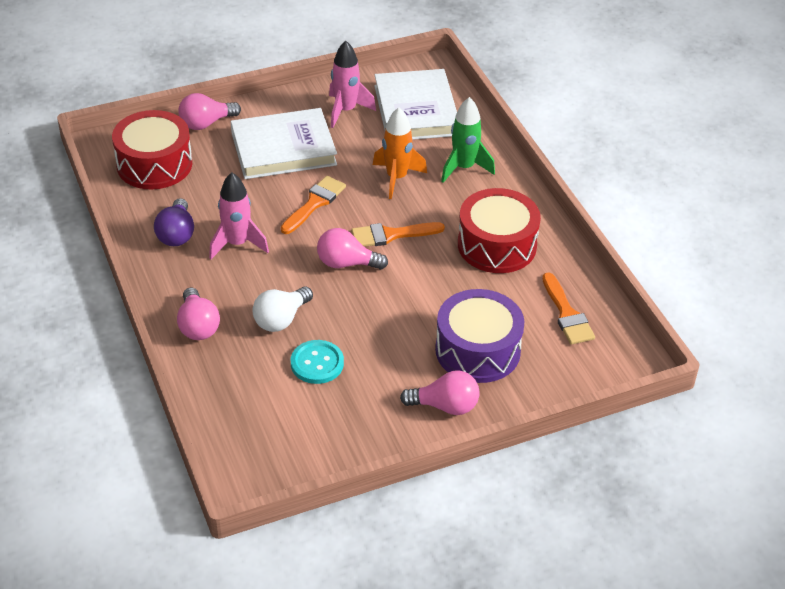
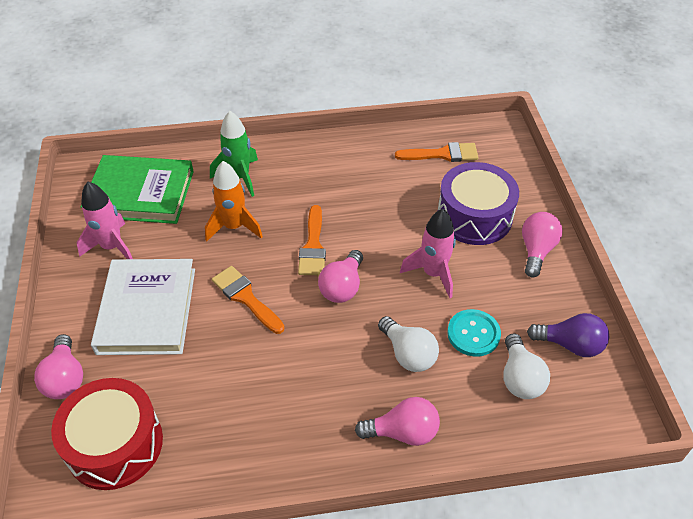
camera: 75 degrees left, 5 degrees up
purple light bulb [154,198,194,246] -> purple light bulb moved to [527,313,609,357]
pink rocket [209,172,269,259] -> pink rocket moved to [400,209,456,298]
white book [374,69,457,140] -> green book [81,155,194,224]
red drum [458,188,541,273] -> none
none -> white light bulb [503,333,550,399]

